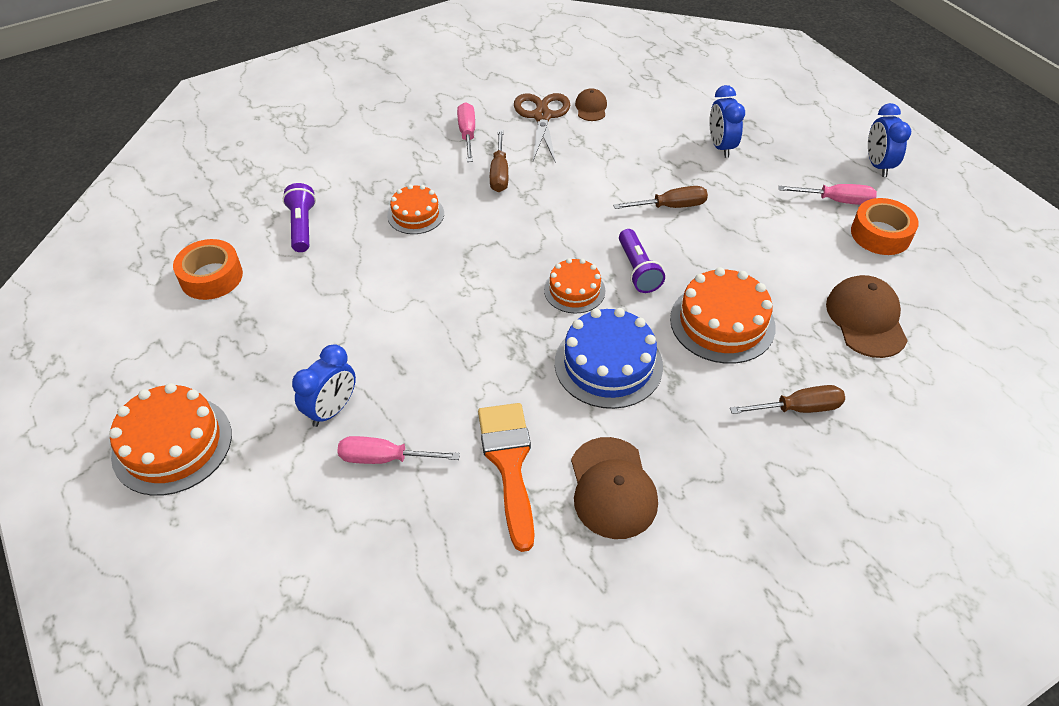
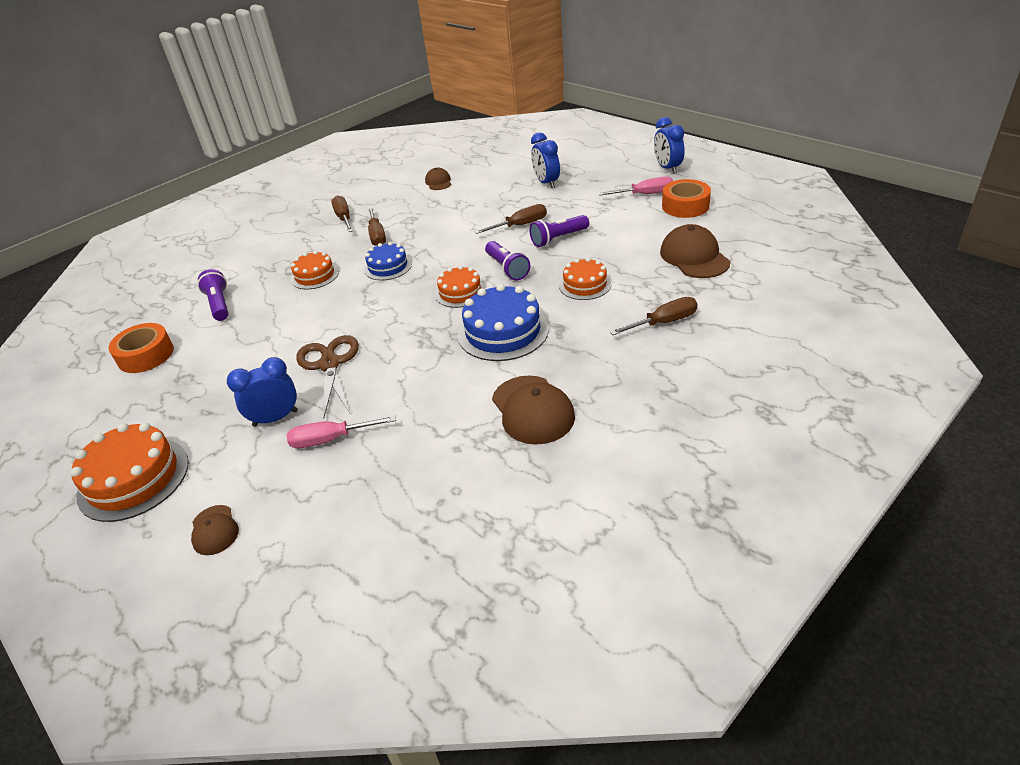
camera: 10 degrees left, 10 degrees down
blue clock [292,344,356,427] -> blue clock turned 135 degrees counterclockwise [227,357,298,427]
pink screwdriver [457,102,475,162] -> brown screwdriver [331,195,353,232]
orange brush [478,403,534,552] -> none
brown scissors [514,93,570,163] -> brown scissors moved to [296,335,359,419]
orange cake [670,267,776,364] -> orange cake [559,258,611,300], size x0.61
none -> brown cap [191,505,239,555]
none -> blue cake [364,242,412,280]
none -> purple flashlight [529,215,589,247]

